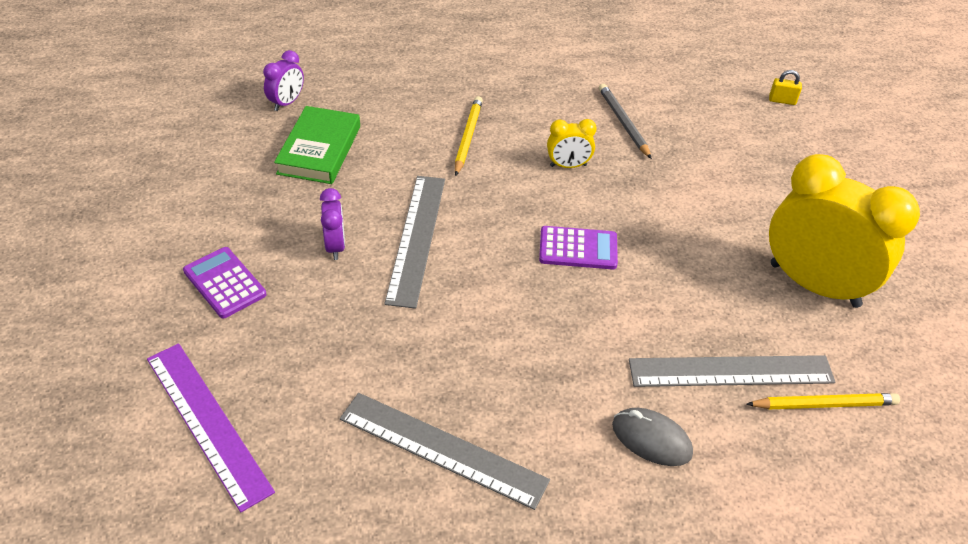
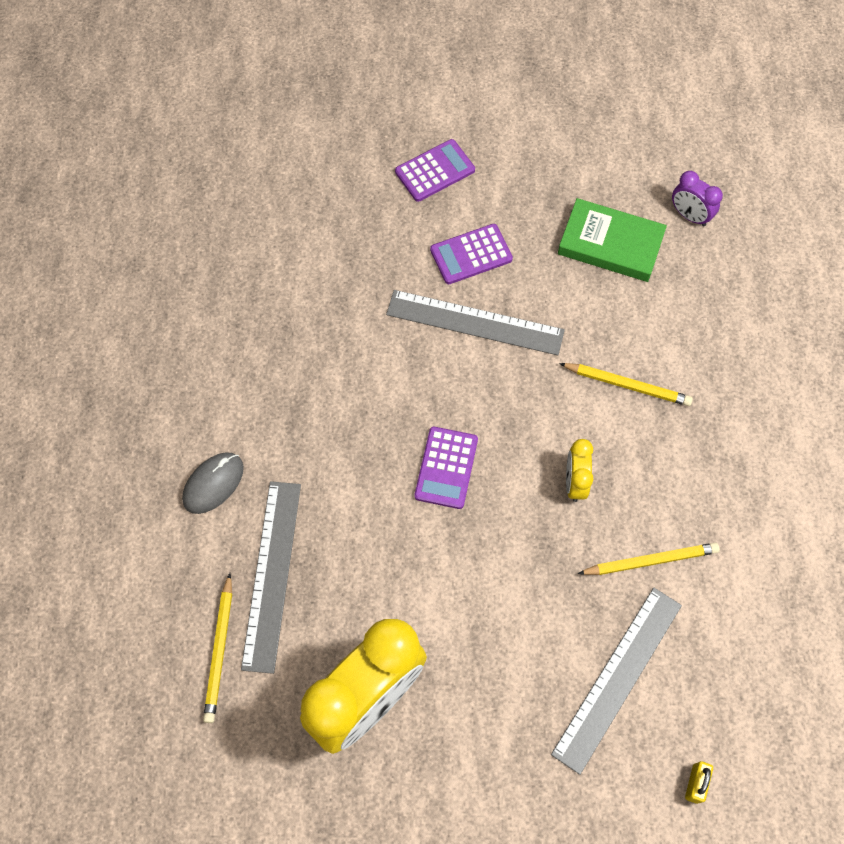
camera: 100 degrees right, 20 degrees up
purple ruler [147,343,275,512] -> none
purple clock [320,188,345,260] -> purple calculator [430,224,513,284]
grey ruler [340,393,550,510] -> grey ruler moved to [551,588,682,775]
grey pencil [599,84,652,159] -> yellow pencil [577,543,720,575]

